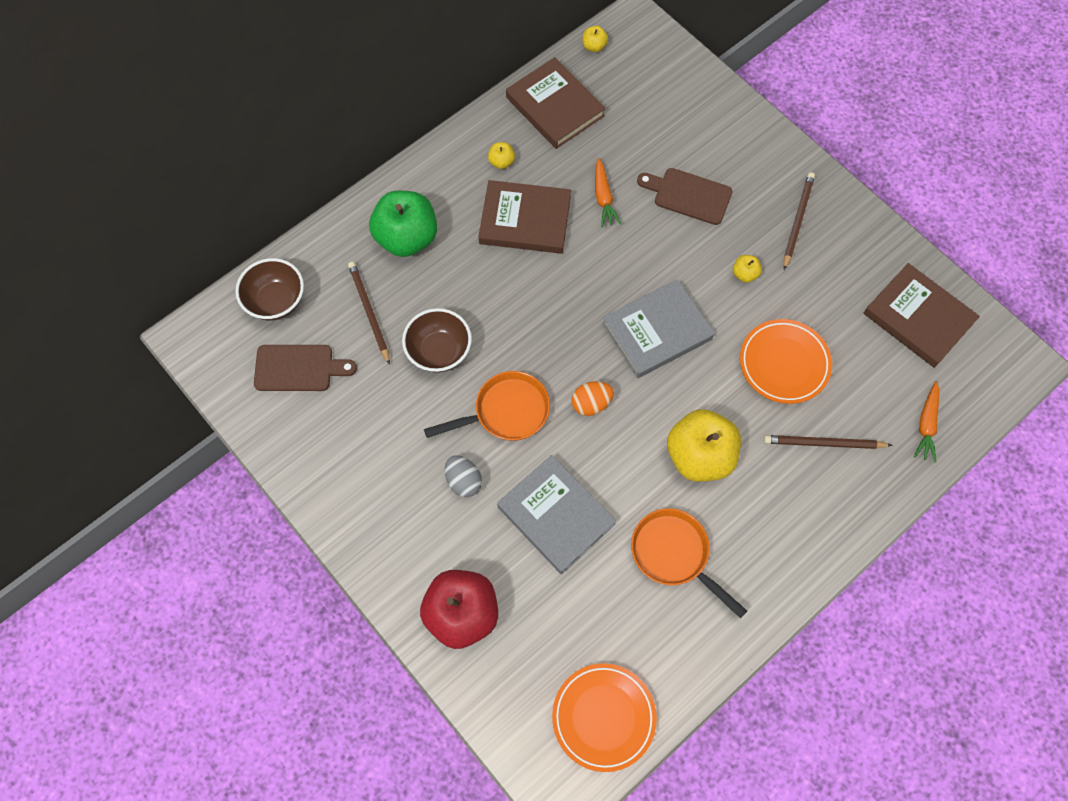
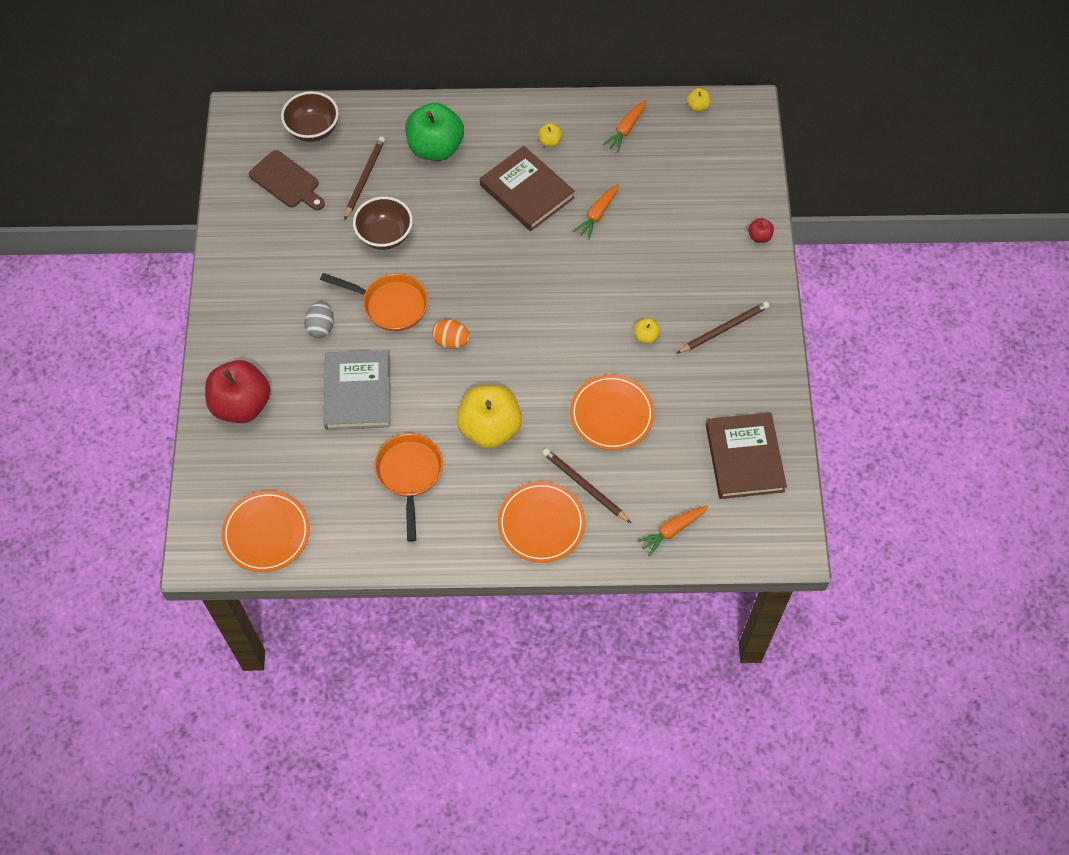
camera: 40 degrees right, 5 degrees down
brown book [506,57,606,149] -> orange carrot [603,100,646,152]
grey book [602,279,714,378] -> none
brown cutting board [637,168,732,225] -> none
none -> orange plate [498,481,585,563]
none -> red apple [748,218,774,243]

